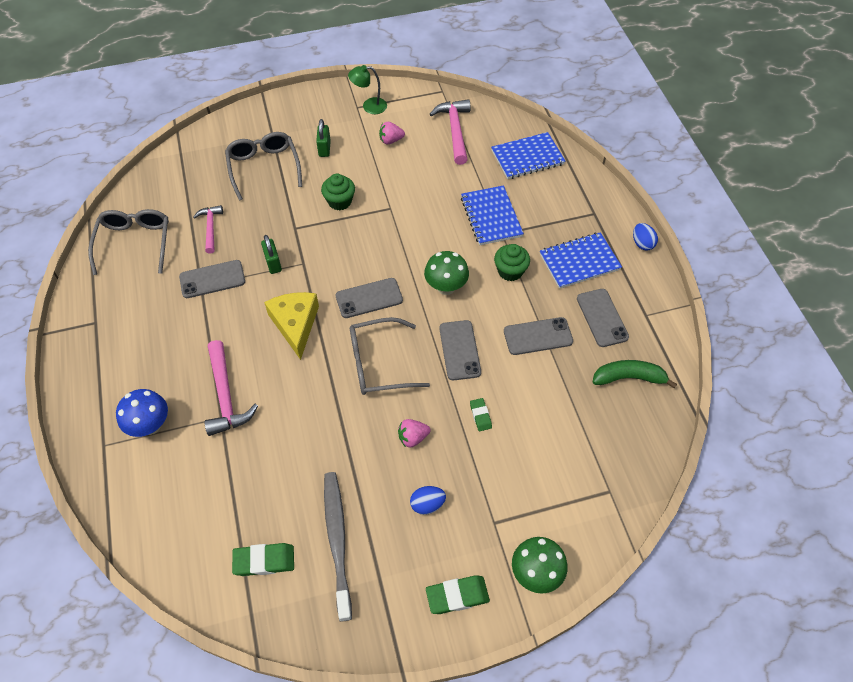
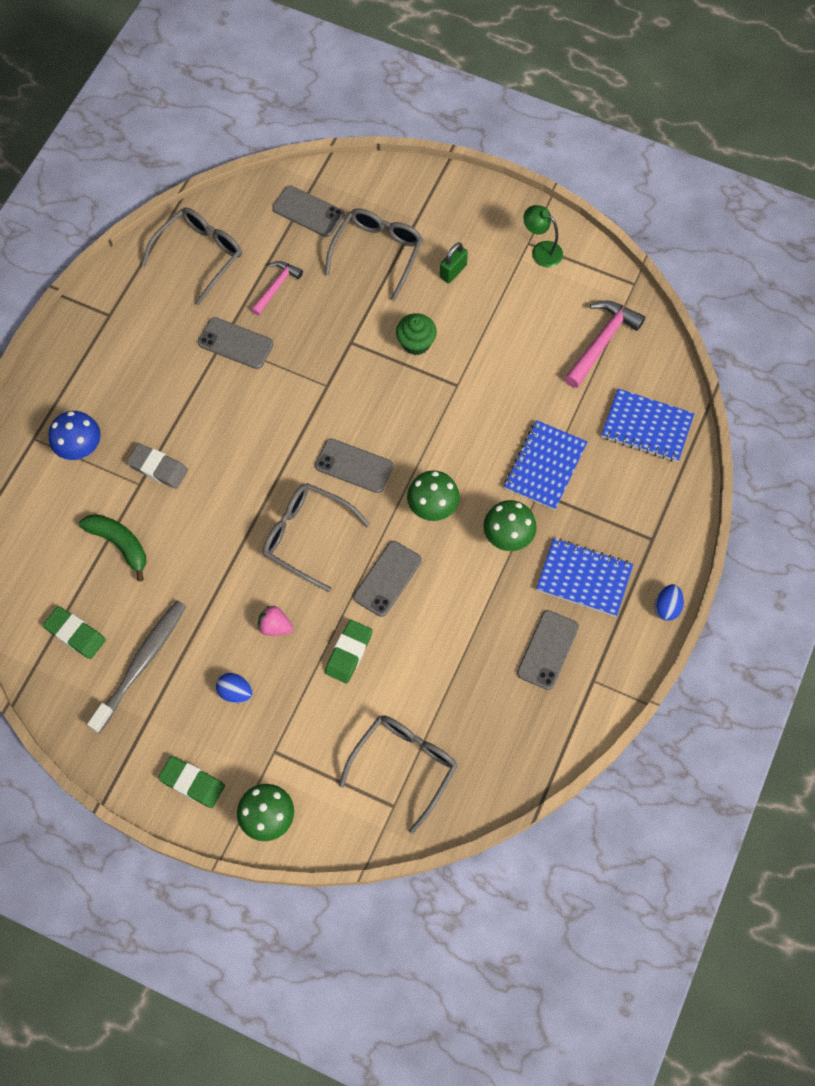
camera: 40 degrees right, 10 degrees up
pink hammer [204,340,258,436] -> grey eraser [127,443,188,489]
green padlock [261,235,282,274] -> none
yellow cheese [264,292,319,360] -> none
pink strawberry [379,122,405,144] -> none
green eraser [470,398,492,431] -> green eraser [325,620,373,683], size x1.65
green cupcake [494,244,530,281] -> green mushroom [483,500,537,551]
grey phone [504,317,573,355] -> grey phone moved to [272,186,344,237]
green banana [593,360,677,388] -> green banana moved to [79,514,146,582]
none -> grey glasses [339,715,457,834]

